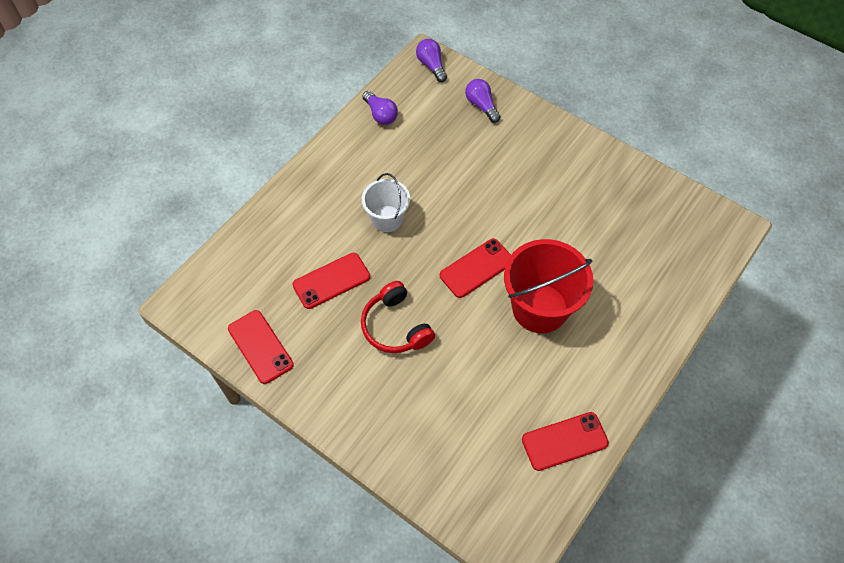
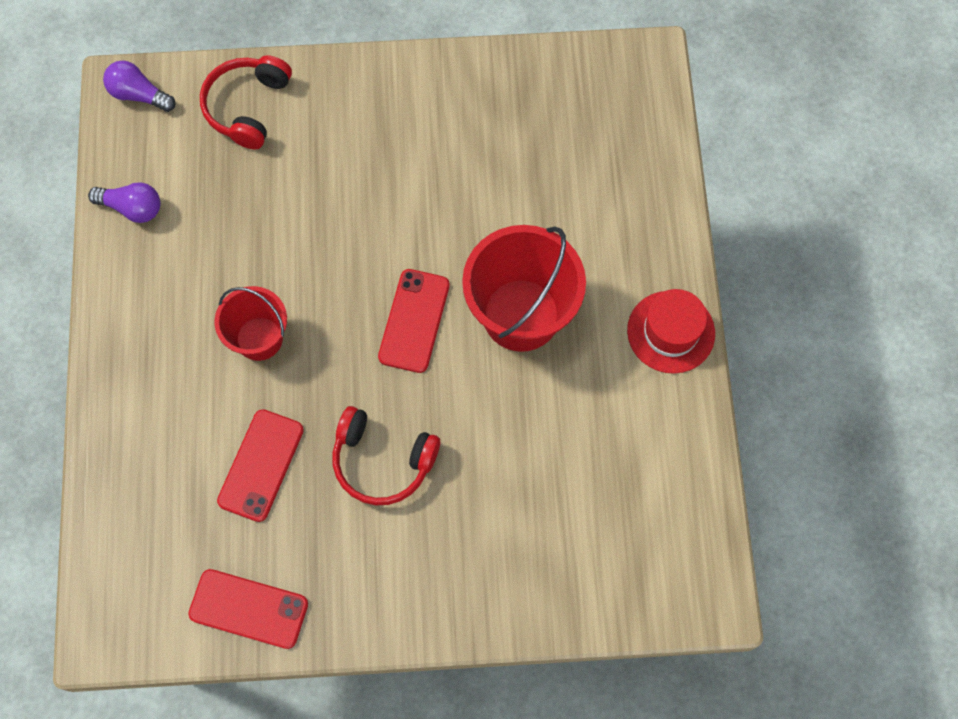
camera: 40 degrees left, 10 degrees up
white bucket [362,173,410,232] -> red bucket [214,286,287,361]
purple light bulb [465,79,501,123] -> red headphones [200,55,292,150]
red phone [522,412,609,471] -> none
none -> red hat [627,289,715,374]

